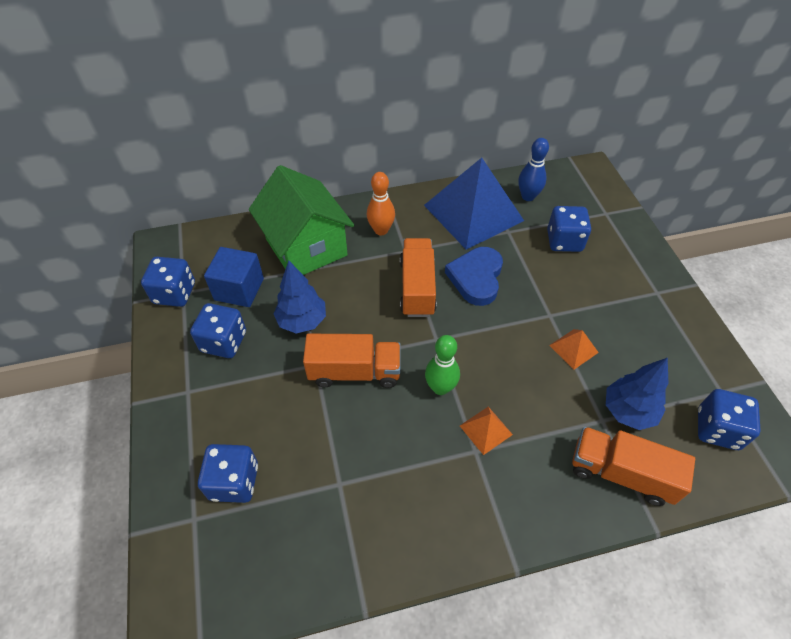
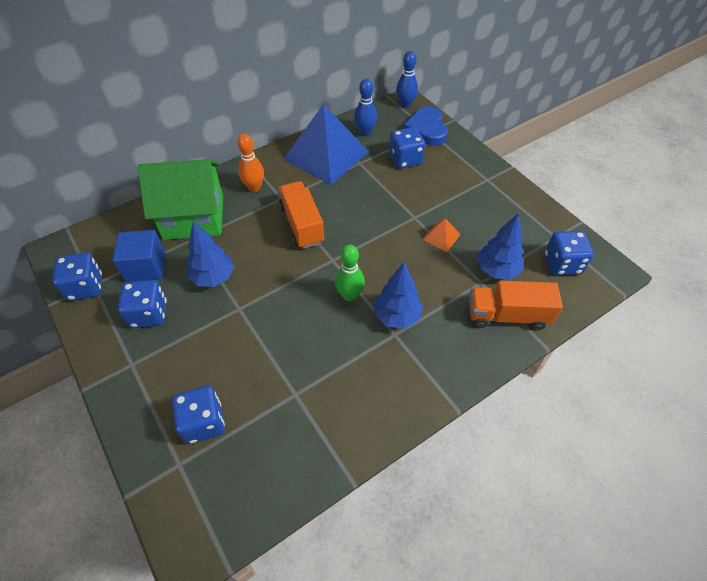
camera: 20 degrees left, 0 degrees up
green house [249,165,354,275] -> green house turned 45 degrees counterclockwise [138,159,223,240]
orange truck [303,334,401,388] -> none
blue heart [445,247,503,306] -> blue heart moved to [404,106,448,146]
orange pyramid [460,407,513,455] -> blue tree [374,263,423,329]
none -> blue bowling pin [396,51,418,108]

